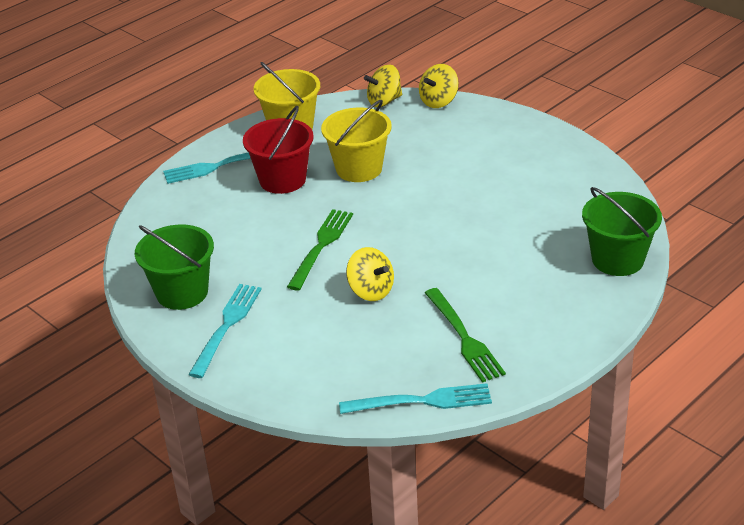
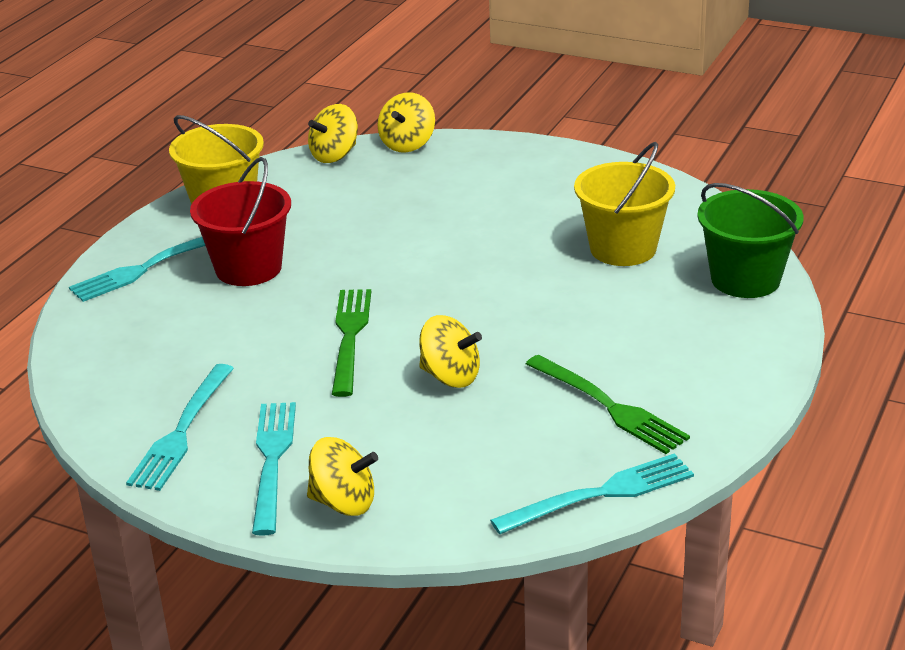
camera: 20 degrees left, 5 degrees down
green bucket [135,225,214,310] -> turquoise fork [126,364,234,491]
yellow bucket [321,100,392,182] -> yellow bucket moved to [574,142,675,266]
none -> yellow spinning top [307,437,378,516]

